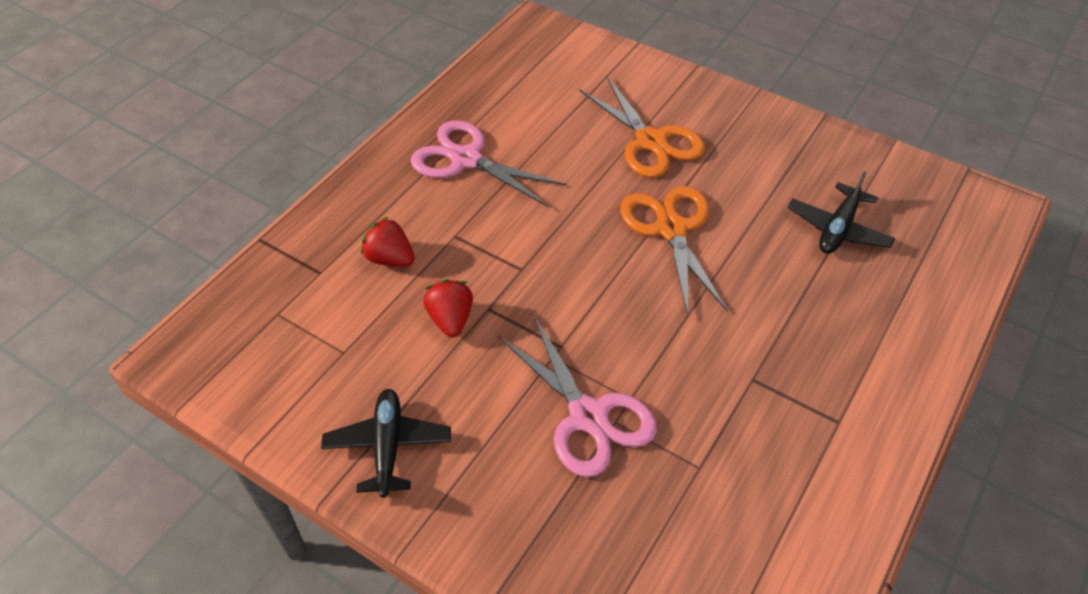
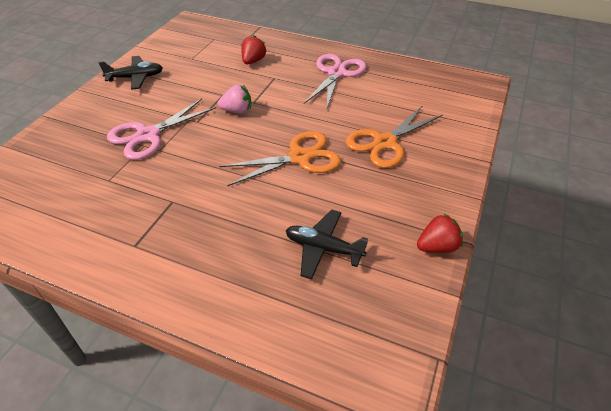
camera: 80 degrees right, 5 degrees down
red strawberry [423,279,473,338] -> red strawberry moved to [417,214,463,253]
none -> pink strawberry [218,85,251,114]

